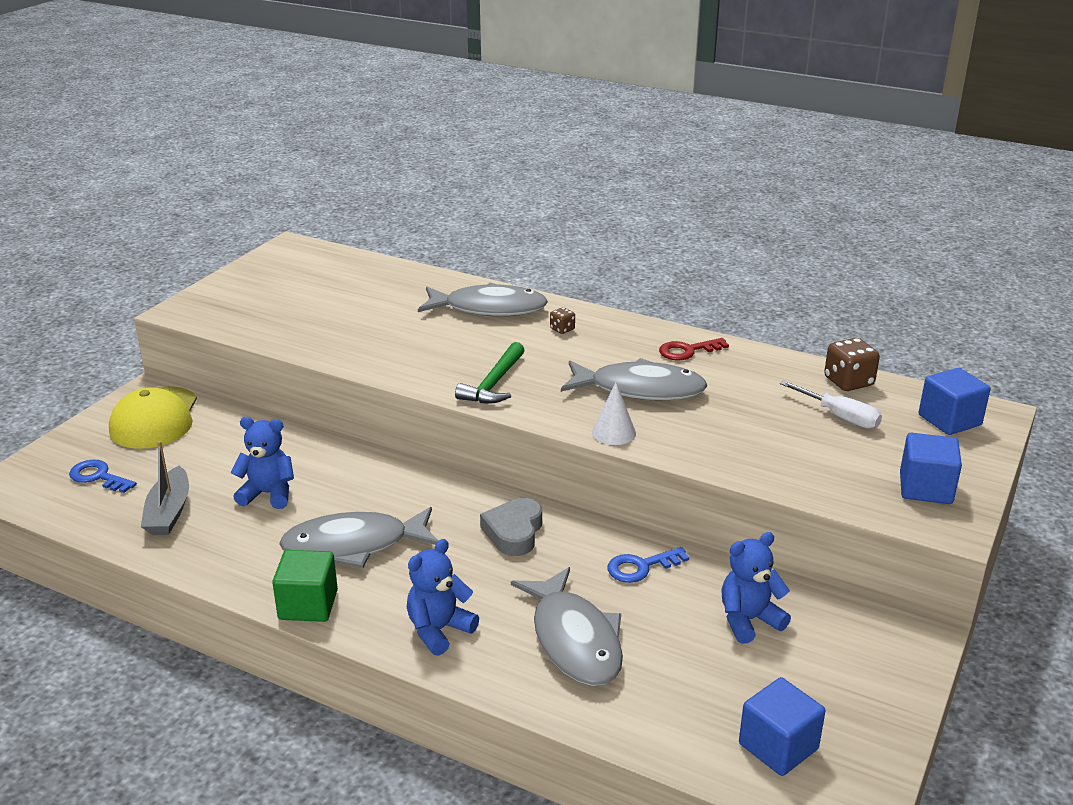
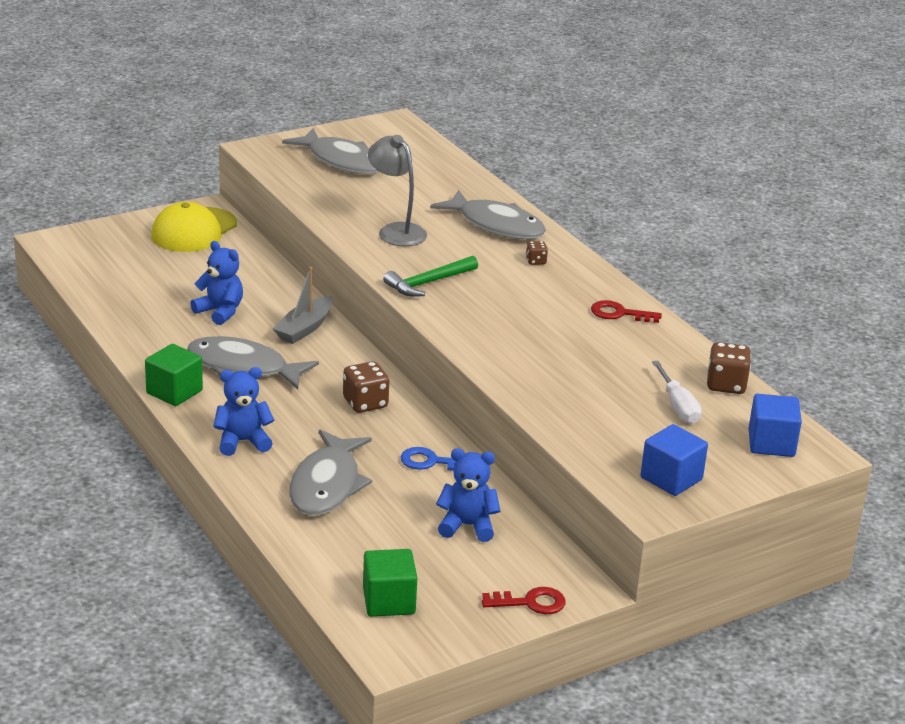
camera: 30 degrees right, 0 degrees up
blue key [69,460,137,493] -> none
grey boat [141,441,189,535] -> grey boat moved to [273,267,333,344]
grey heart [480,498,542,556] -> brown dice [343,361,389,413]
grey fish [561,358,708,401] -> grey fish moved to [282,128,379,174]
white cone [592,382,636,445] -> none
blue cube [739,677,825,776] -> green cube [363,549,417,617]
none -> grey lamp [368,135,427,246]
none -> red key [482,587,566,614]

